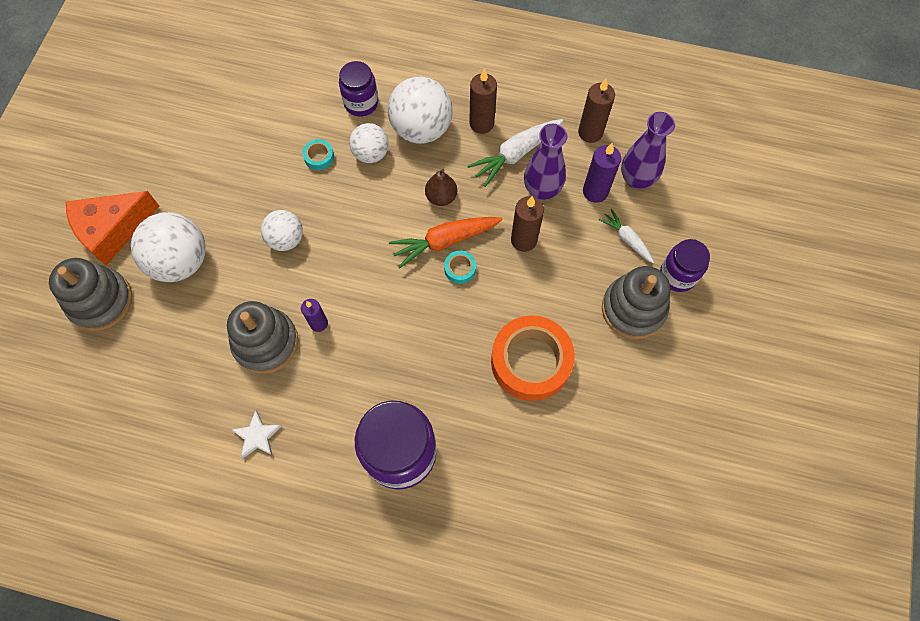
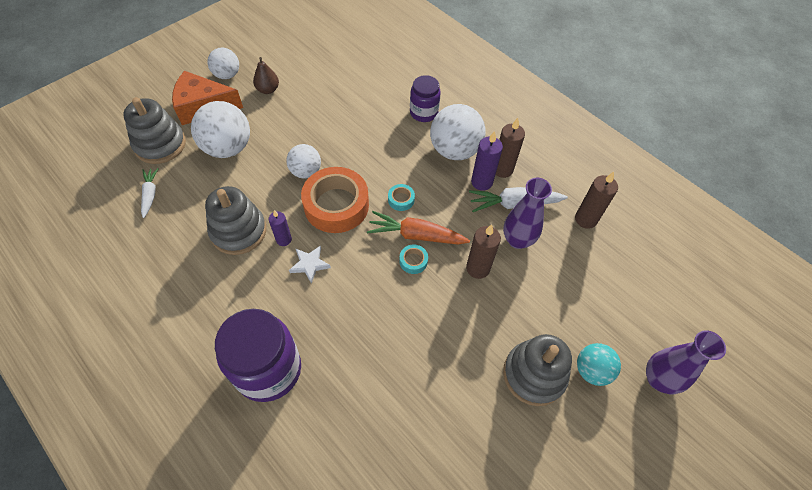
camera: 30 degrees right, 10 degrees down
white star [232,410,282,459] -> white star moved to [289,245,331,284]
turquoise tape [302,139,334,170] -> turquoise tape moved to [388,184,415,211]
white ball [349,123,389,163] -> white ball moved to [208,47,239,79]
brown pear [425,169,457,206] -> brown pear moved to [253,57,279,94]
orange tape [491,315,575,401] -> orange tape moved to [301,167,369,233]
purple candle [583,143,621,203] -> purple candle moved to [471,131,503,191]
white carrot [599,209,654,263] -> white carrot moved to [141,168,159,218]
purple vase [621,112,675,189] -> purple vase moved to [646,330,726,394]
purple jar [660,239,710,292] -> turquoise ball [577,343,621,386]

